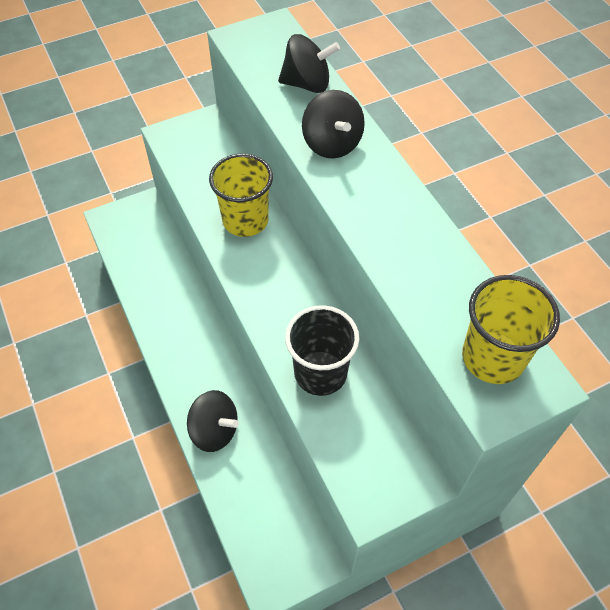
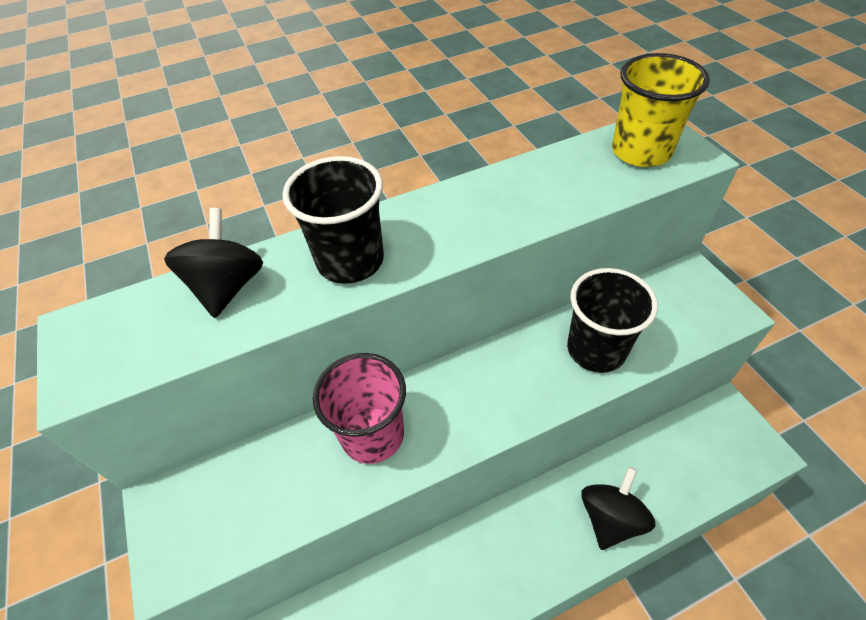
camera: 85 degrees left, 5 degrees down
yellow cup [209,154,273,237] -> pink cup [313,353,406,464]
black spinning top [302,90,365,158] -> black cup [282,156,384,284]

